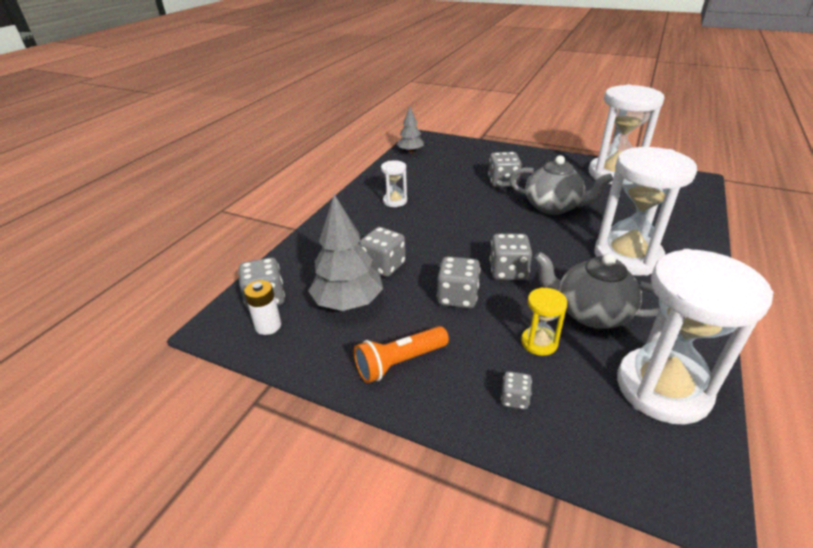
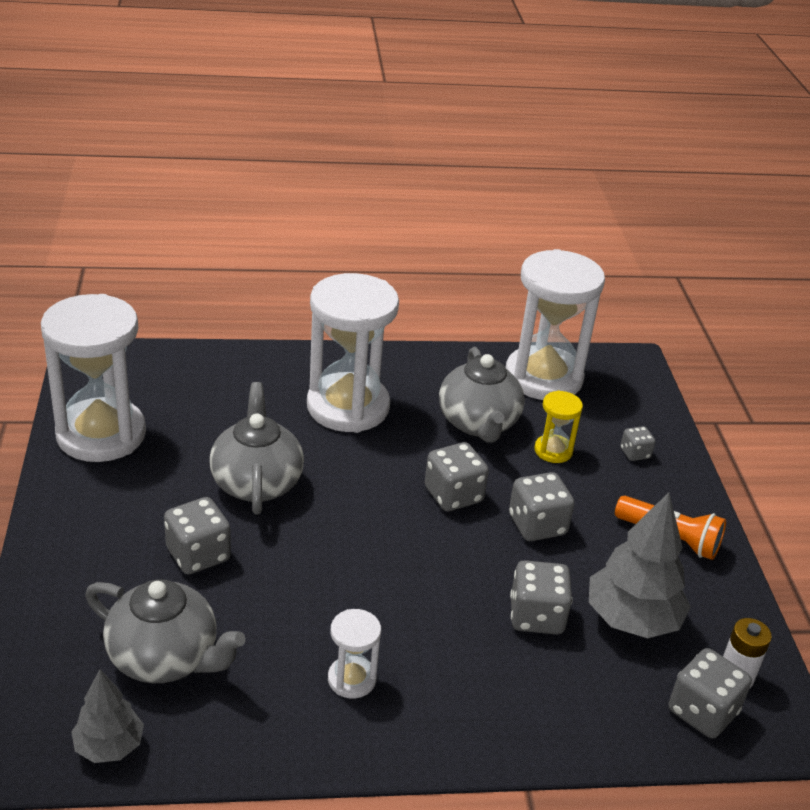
camera: 125 degrees left, 0 degrees up
none -> grey teapot [85,579,246,683]

